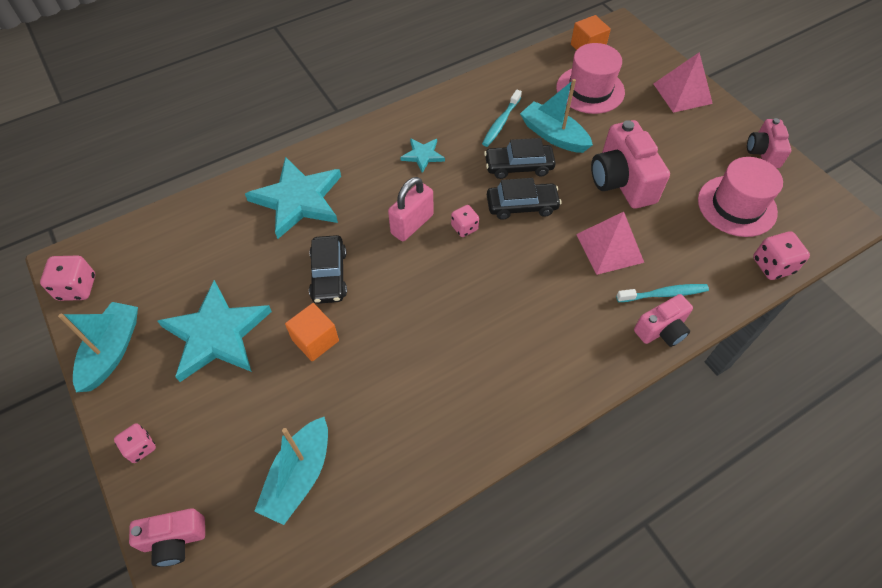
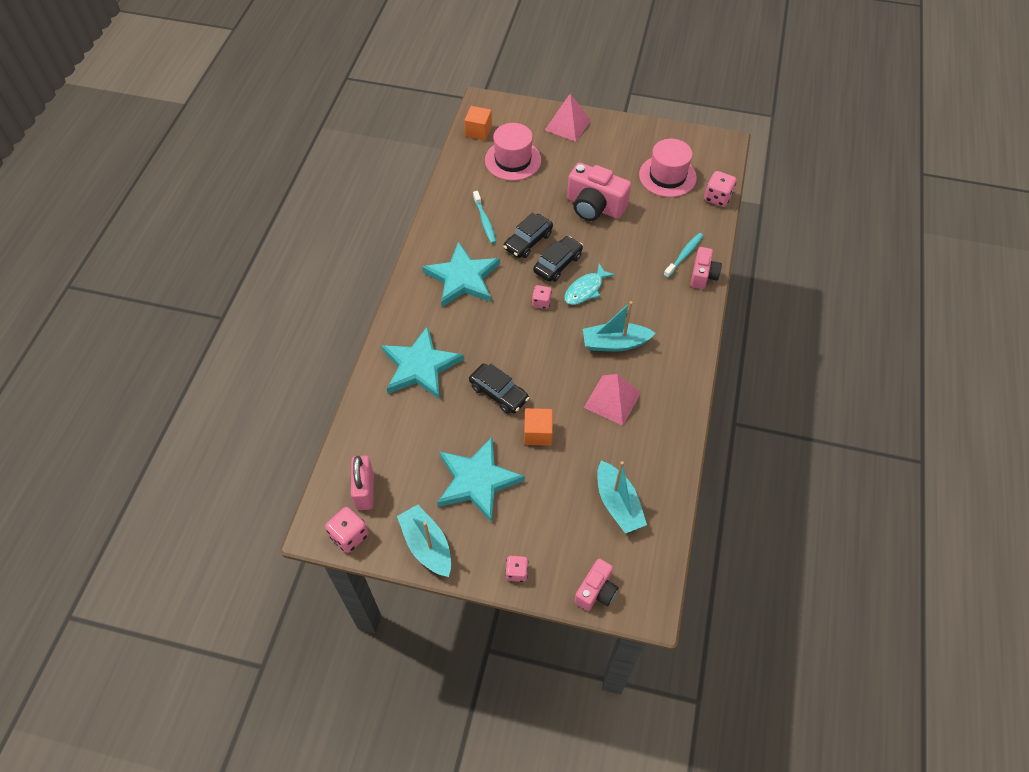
camera: 45 degrees left, 0 degrees up
pink padlock [388,177,434,241] -> pink padlock moved to [351,456,374,510]
turquoise star [400,138,445,173] -> turquoise star [422,241,500,307], size x2.09
turquoise boat [520,79,593,153] -> turquoise boat moved to [583,301,656,352]
pink pyramid [576,212,644,275] -> pink pyramid moved to [584,374,641,426]
pink camera [747,118,791,168] -> none
none -> turquoise fish [564,264,615,305]

